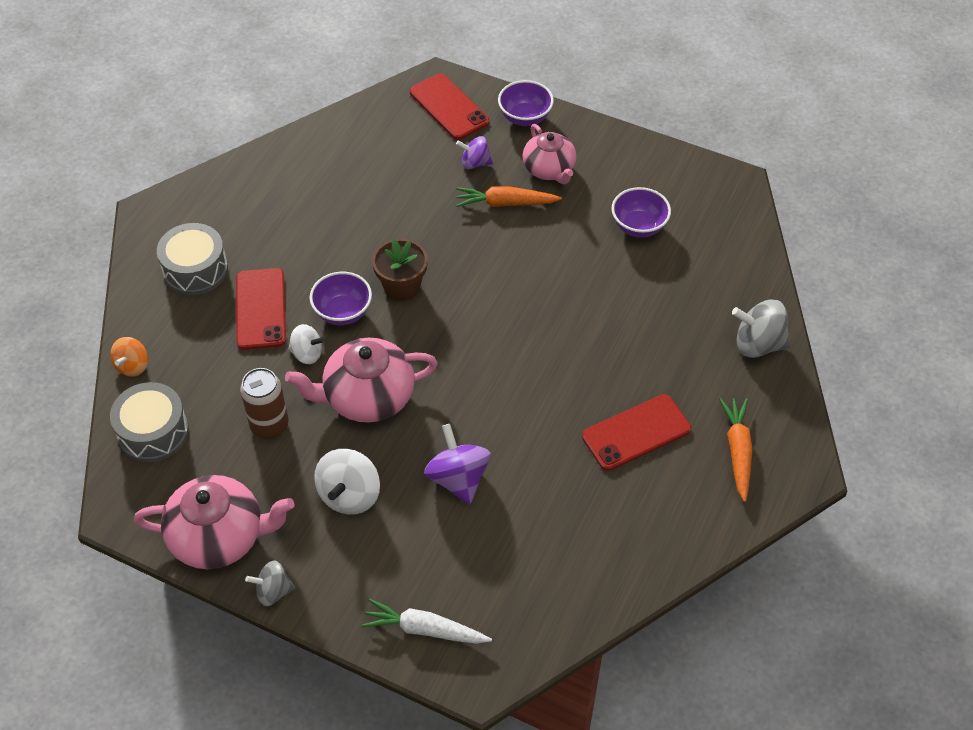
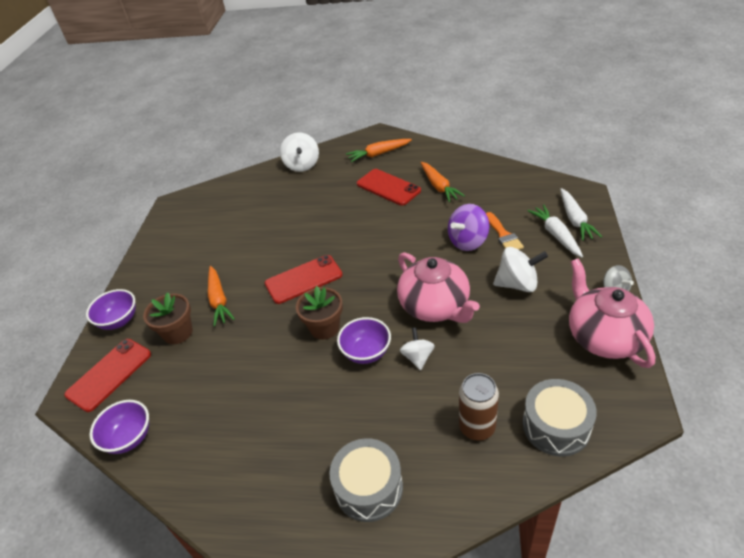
camera: 105 degrees left, 10 degrees down
orange spinning top [110,337,148,377] -> none
red phone [236,268,286,350] -> red phone moved to [265,255,343,304]
brown can [240,368,289,439] -> brown can moved to [459,373,499,441]
purple spinning top [456,136,493,169] -> brown flower pot [143,292,193,344]
pink teapot [523,124,576,184] -> none
purple bowl [612,187,671,238] -> purple bowl moved to [90,400,149,454]
grey spinning top [732,300,791,358] -> white spinning top [280,132,319,172]
none -> orange carrot [421,162,465,202]
none -> orange brush [486,212,524,250]
none -> white carrot [527,205,583,257]

